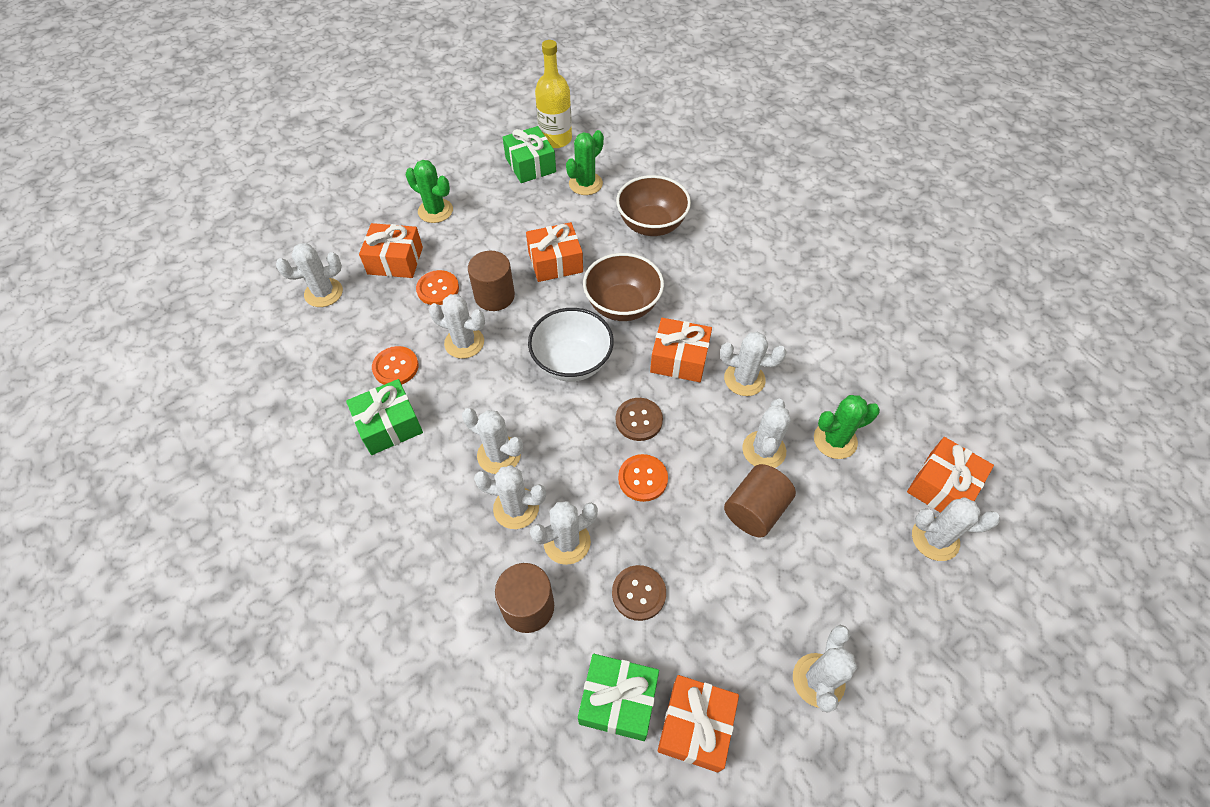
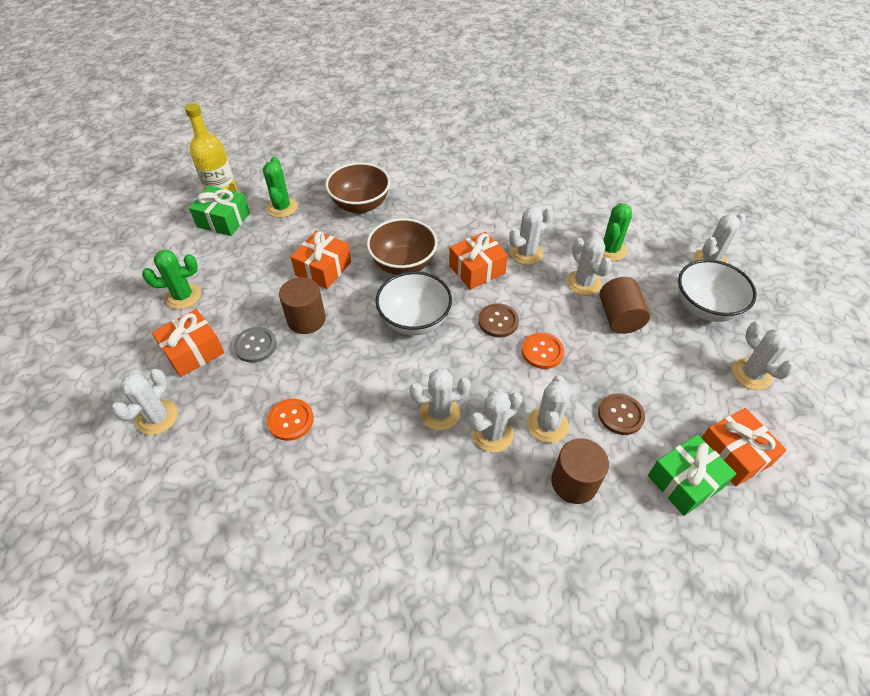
camera: 45 degrees left, 5 degrees down
green gift [346,379,423,455] -> none
orange button [416,270,459,305] -> grey button [234,327,277,363]
white cactus [429,294,485,359] -> none
orange gift [907,437,994,513] -> none
none -> white bowl [678,260,757,322]

